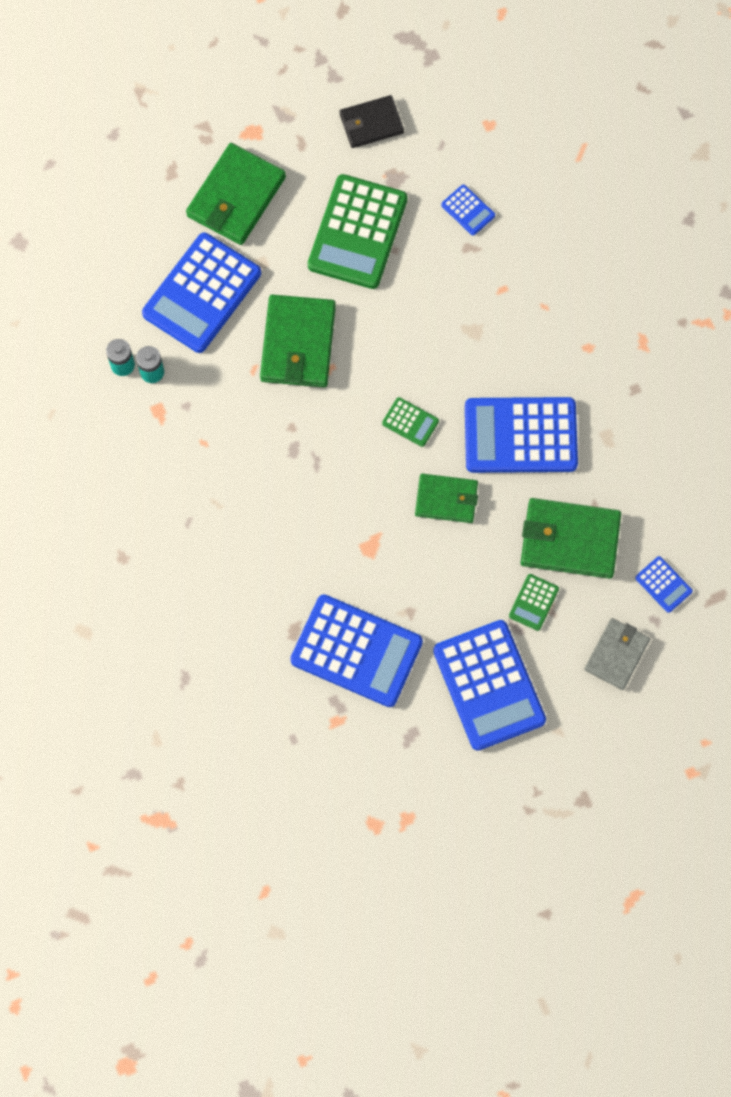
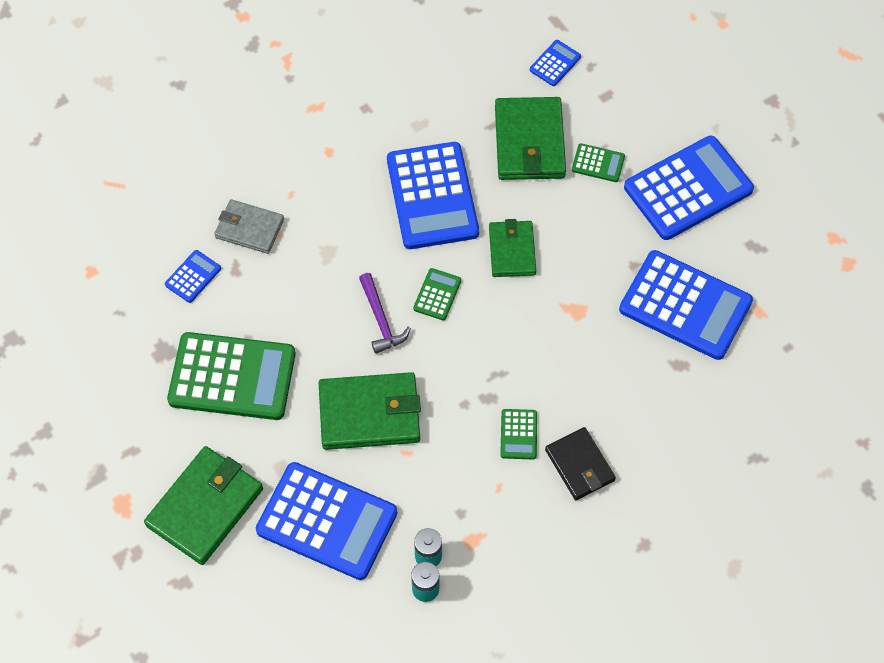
camera: 100 degrees left, 10 degrees down
green wallet [186,143,286,245] -> green wallet turned 75 degrees counterclockwise [144,446,263,565]
blue calculator [290,594,423,707] -> blue calculator turned 105 degrees clockwise [619,250,753,360]
black wallet [340,95,404,148] -> black wallet moved to [545,427,616,500]
grey wallet [584,618,650,690] -> grey wallet moved to [214,199,284,254]
none -> purple hammer [359,273,411,354]
none -> green calculator [500,409,537,459]

